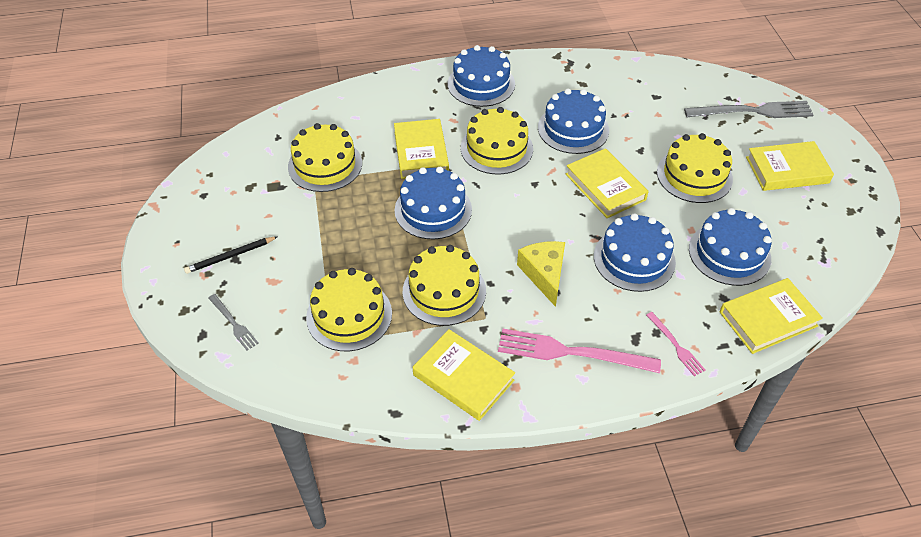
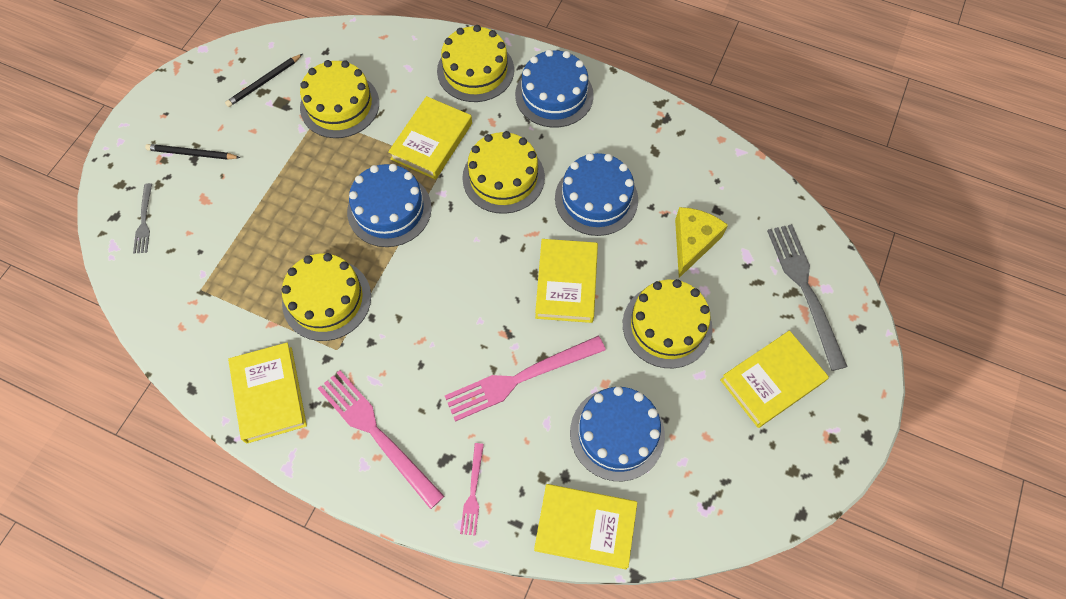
camera: 35 degrees right, 15 degrees up
yellow cake [306,268,392,351] -> yellow cake moved to [437,25,514,102]
yellow cheese [517,241,565,307] -> yellow cheese moved to [675,207,728,278]
blue cake [594,213,676,292] -> pink fork [445,336,606,422]
grey fork [684,101,814,118] -> grey fork turned 135 degrees counterclockwise [767,224,848,371]
yellow book [746,141,834,191] -> yellow book turned 60 degrees counterclockwise [720,331,829,428]
none -> black pencil [225,54,302,107]

